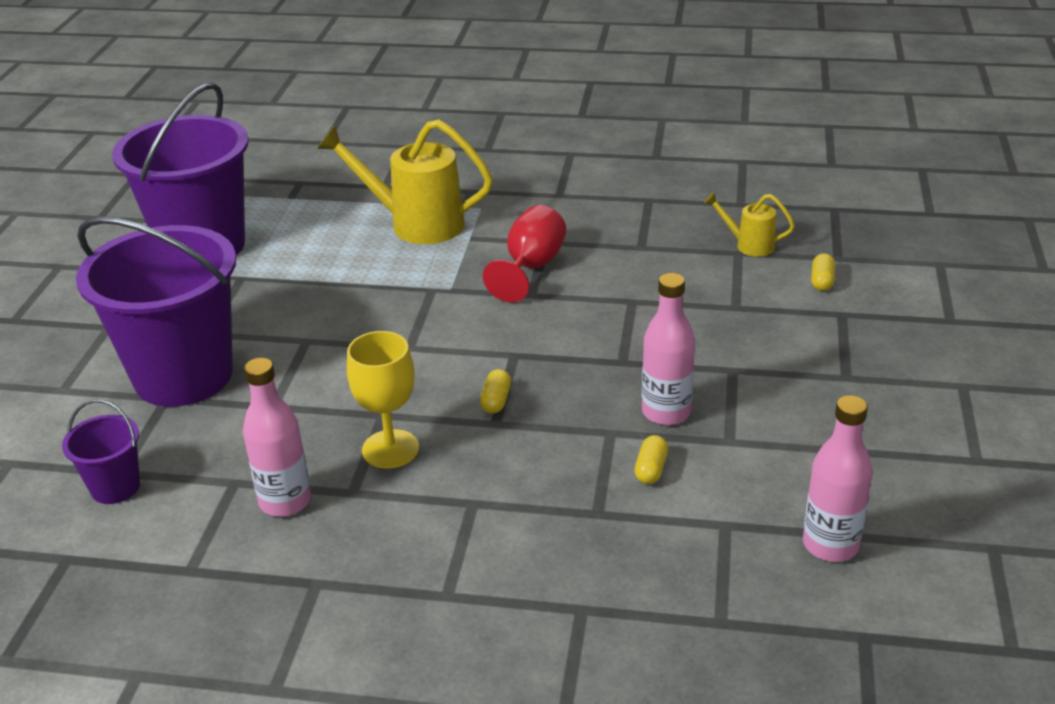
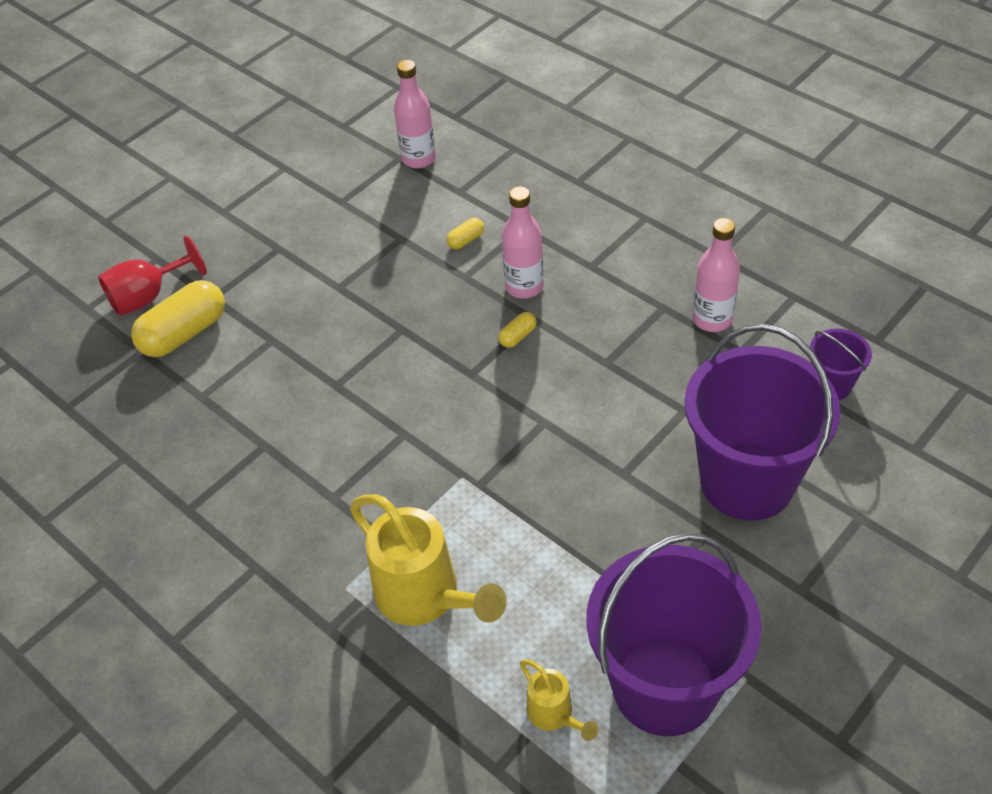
camera: 145 degrees left, 15 degrees up
yellow goblet [347,331,419,469] -> none
red goblet [483,205,566,302] -> red goblet moved to [98,236,207,316]
pink bottle [642,273,695,425] -> pink bottle moved to [502,187,544,299]
yellow watering can [704,192,795,257] -> yellow watering can moved to [520,659,598,741]
yellow capsule [811,253,835,291] -> yellow capsule [131,280,225,357], size x2.22

